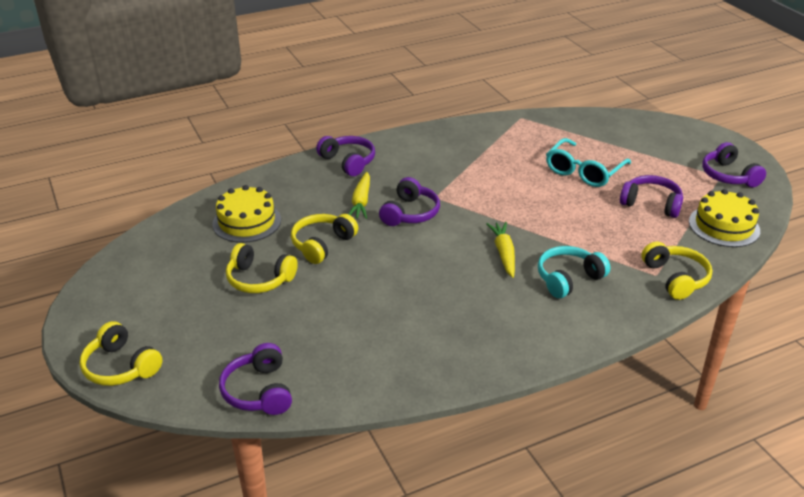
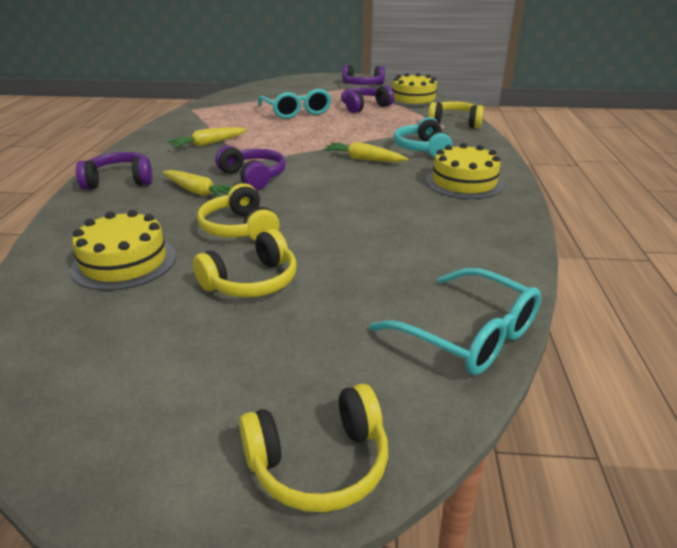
camera: 60 degrees left, 5 degrees down
purple headphones [219,343,292,415] -> turquoise glasses [370,268,541,375]
none -> yellow carrot [167,127,247,148]
none -> yellow cake [426,143,504,199]

